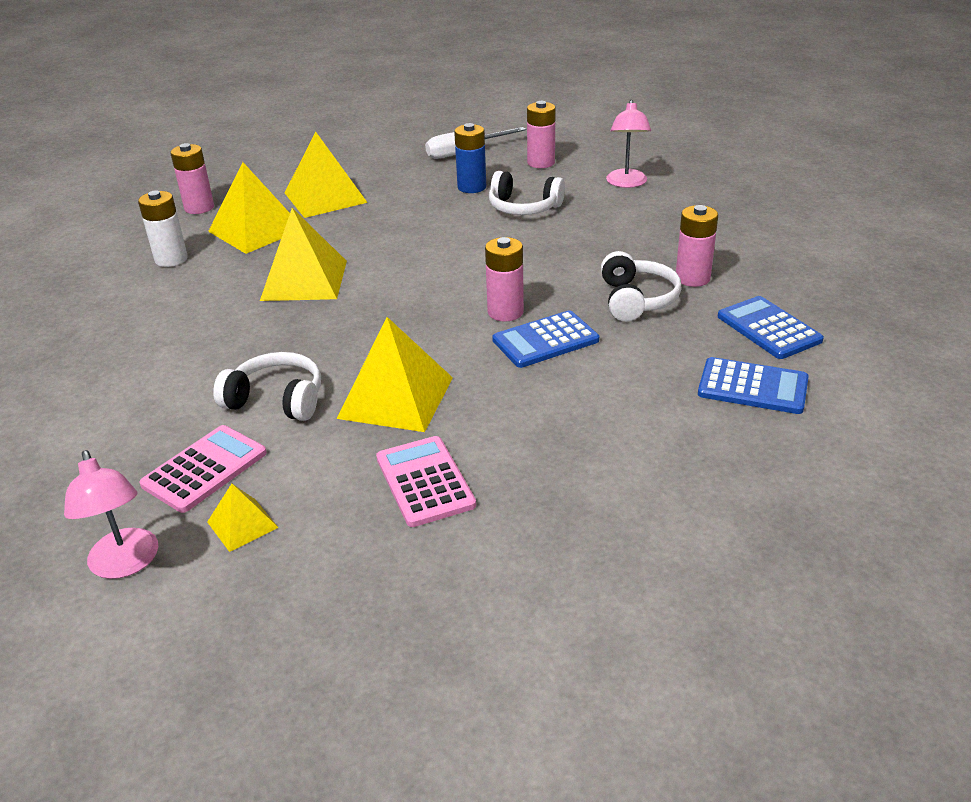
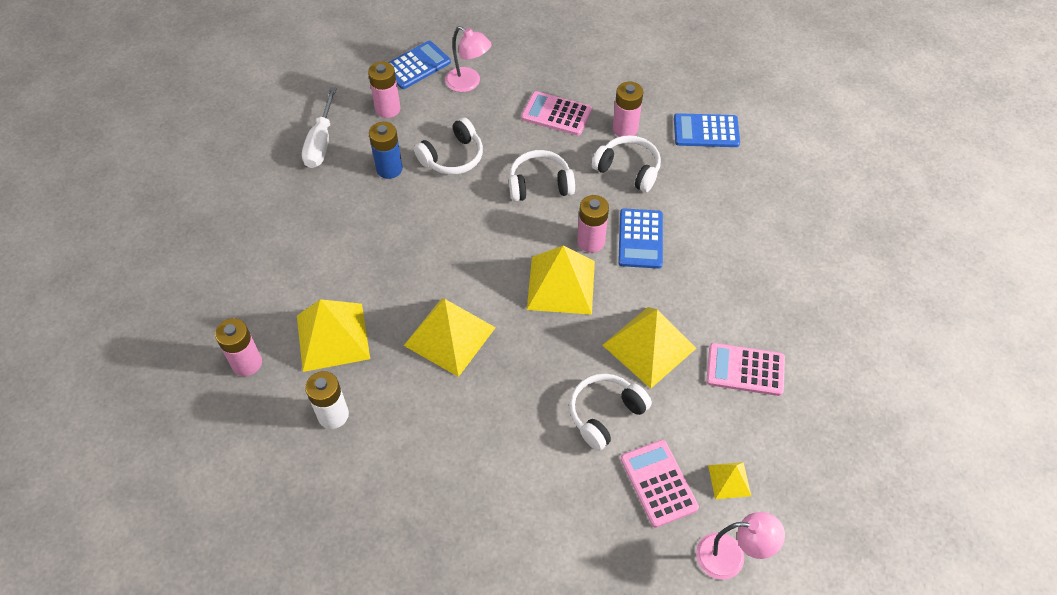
camera: 60 degrees left, 20 degrees up
yellow pyramid [285,132,368,218] -> yellow pyramid moved to [527,246,595,315]
blue calculator [698,357,809,414] -> blue calculator moved to [388,41,451,89]
none -> white headphones [509,150,575,201]
none -> pink calculator [521,91,592,136]

